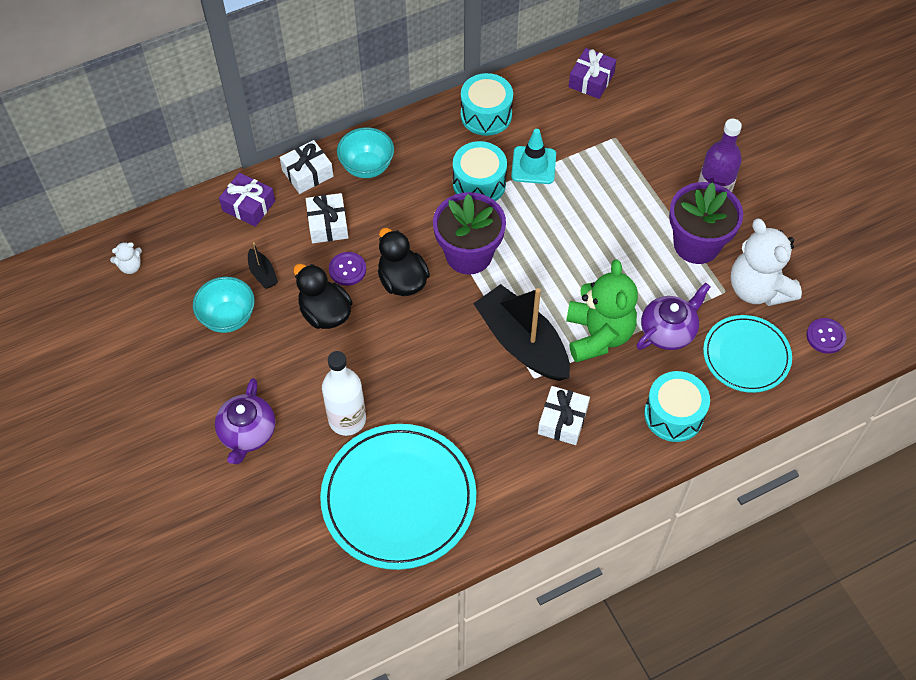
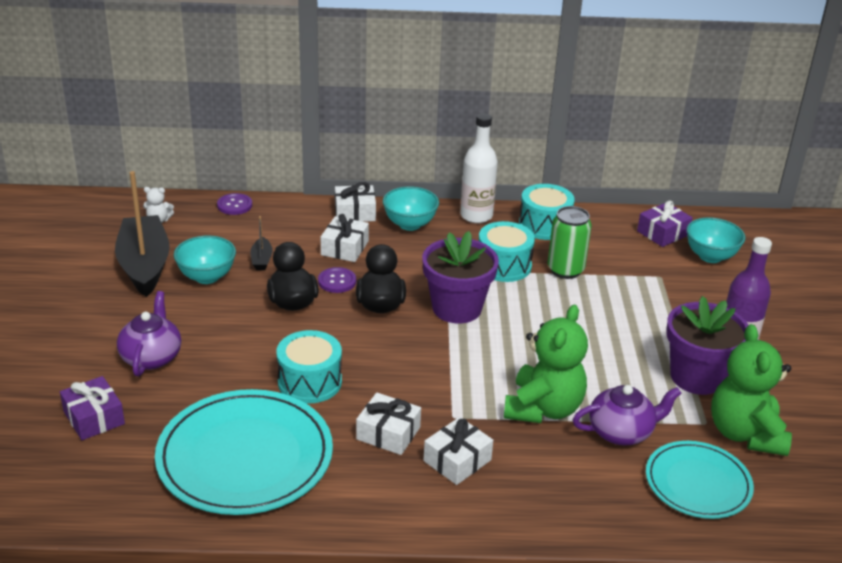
camera: 25 degrees right, 25 degrees down
purple teapot [215,378,276,464] -> purple teapot turned 150 degrees clockwise [117,291,181,376]
purple gift [219,173,275,227] -> purple gift moved to [60,376,125,440]
white bottle [322,351,366,436] -> white bottle moved to [460,113,498,223]
black boat [473,284,570,381] -> black boat moved to [115,171,170,297]
turquoise traffic cone [511,129,556,184] -> green can [547,206,592,279]
turquoise drum [644,371,710,442] -> turquoise drum moved to [277,330,342,404]
white teddy bear [730,219,802,306] -> green teddy bear [711,324,792,456]
purple button [806,318,847,354] -> purple button moved to [217,193,252,215]
none -> white gift [356,392,421,455]
none -> turquoise bowl [686,217,745,263]

